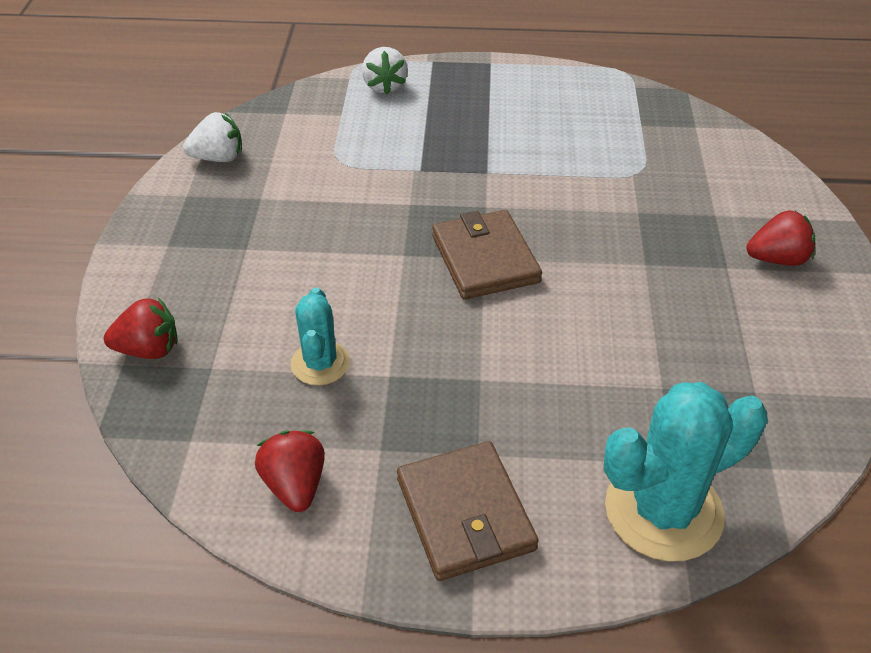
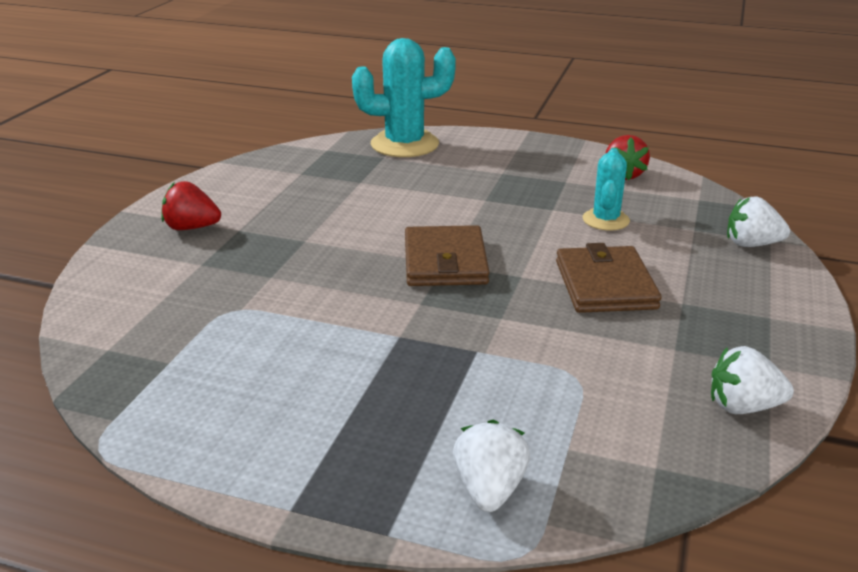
camera: 165 degrees left, 15 degrees down
red strawberry [104,298,178,359] -> white strawberry [727,197,790,247]
brown wallet [397,441,539,581] -> brown wallet moved to [556,243,662,313]

